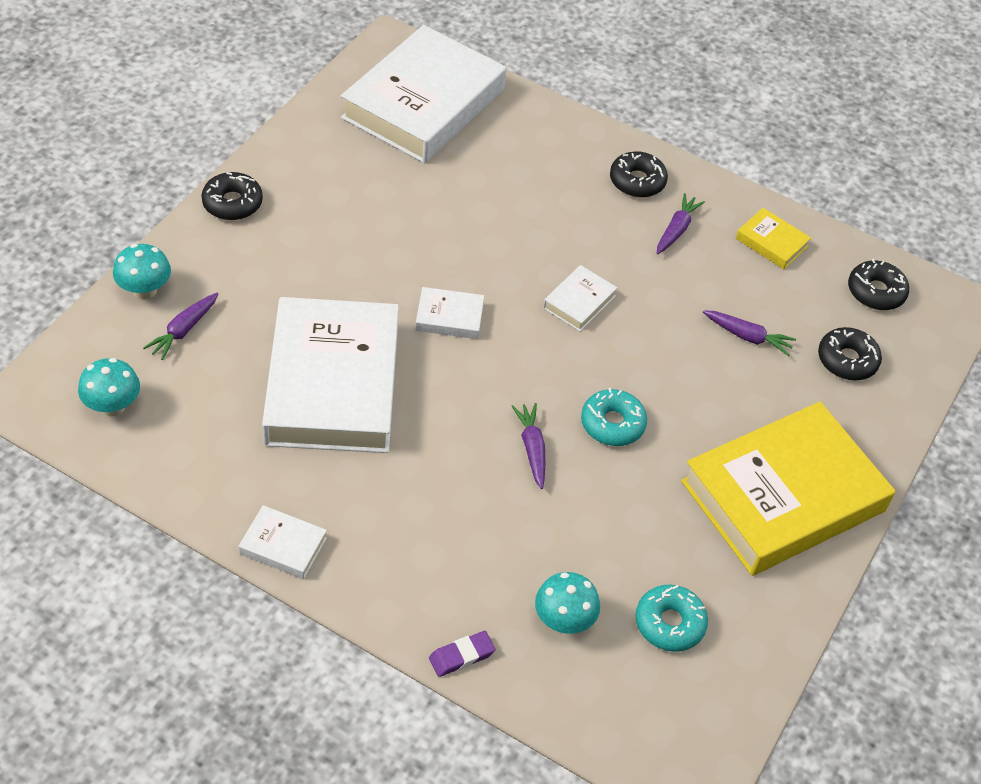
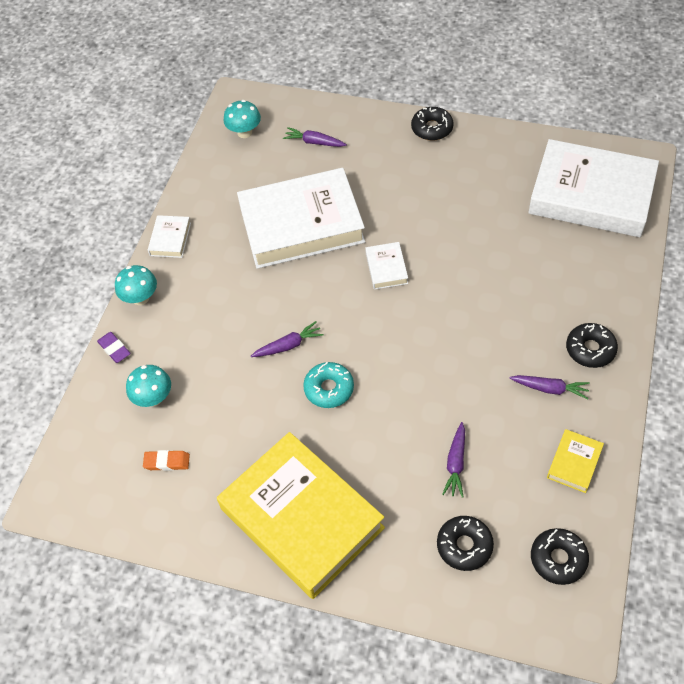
camera: 85 degrees right, 5 degrees up
turquoise mushroom [113,244,171,299] -> turquoise mushroom moved to [115,265,157,305]
white book [543,265,617,331] -> none
turquoise donut [636,585,708,652] -> orange eraser [143,450,190,471]

